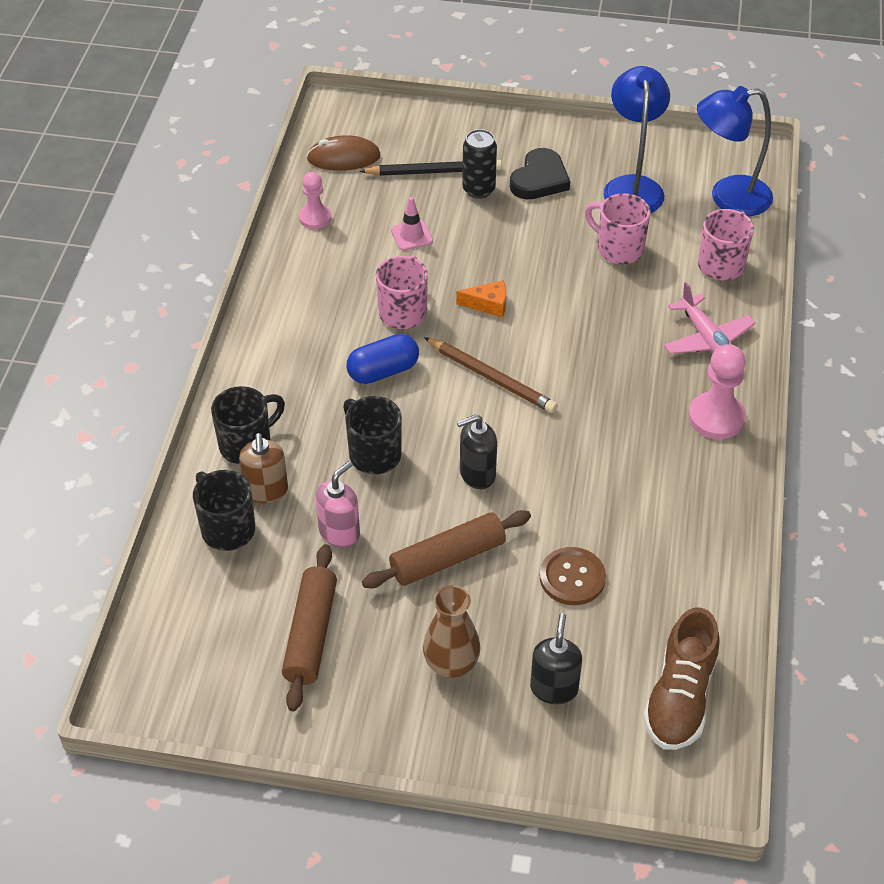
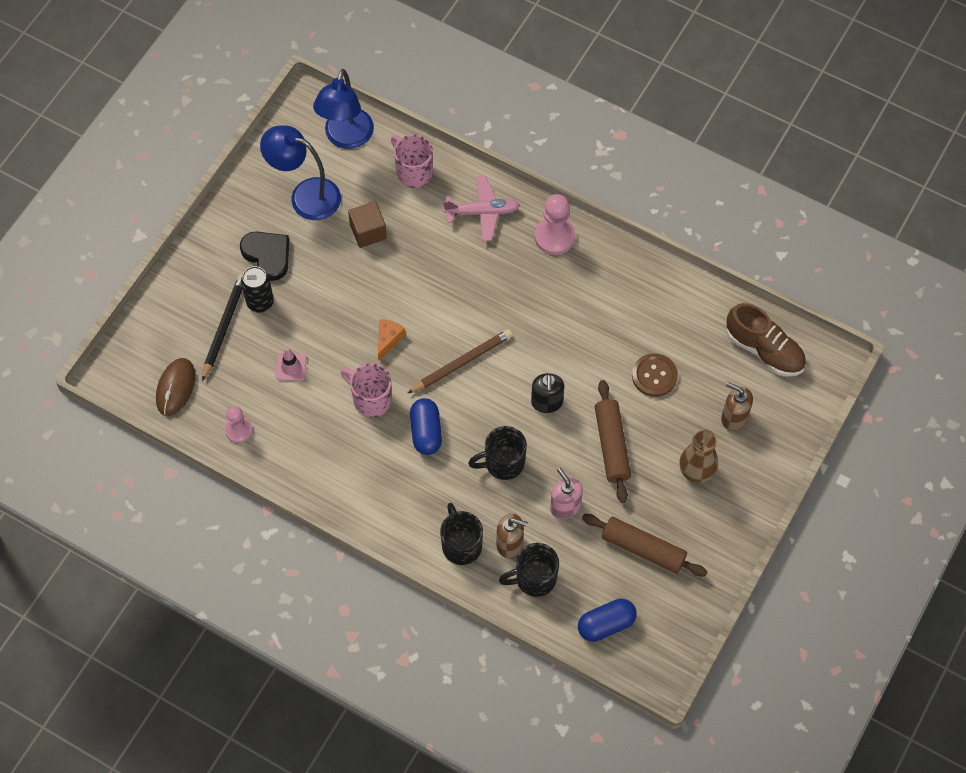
camera: 70 degrees left, 15 degrees up
black soap dispenser [530,613,582,704] -> brown soap dispenser [721,382,753,431]
pink mug [585,193,650,264] -> brown cube [348,201,387,248]
none -> blue capsule [578,599,637,642]

